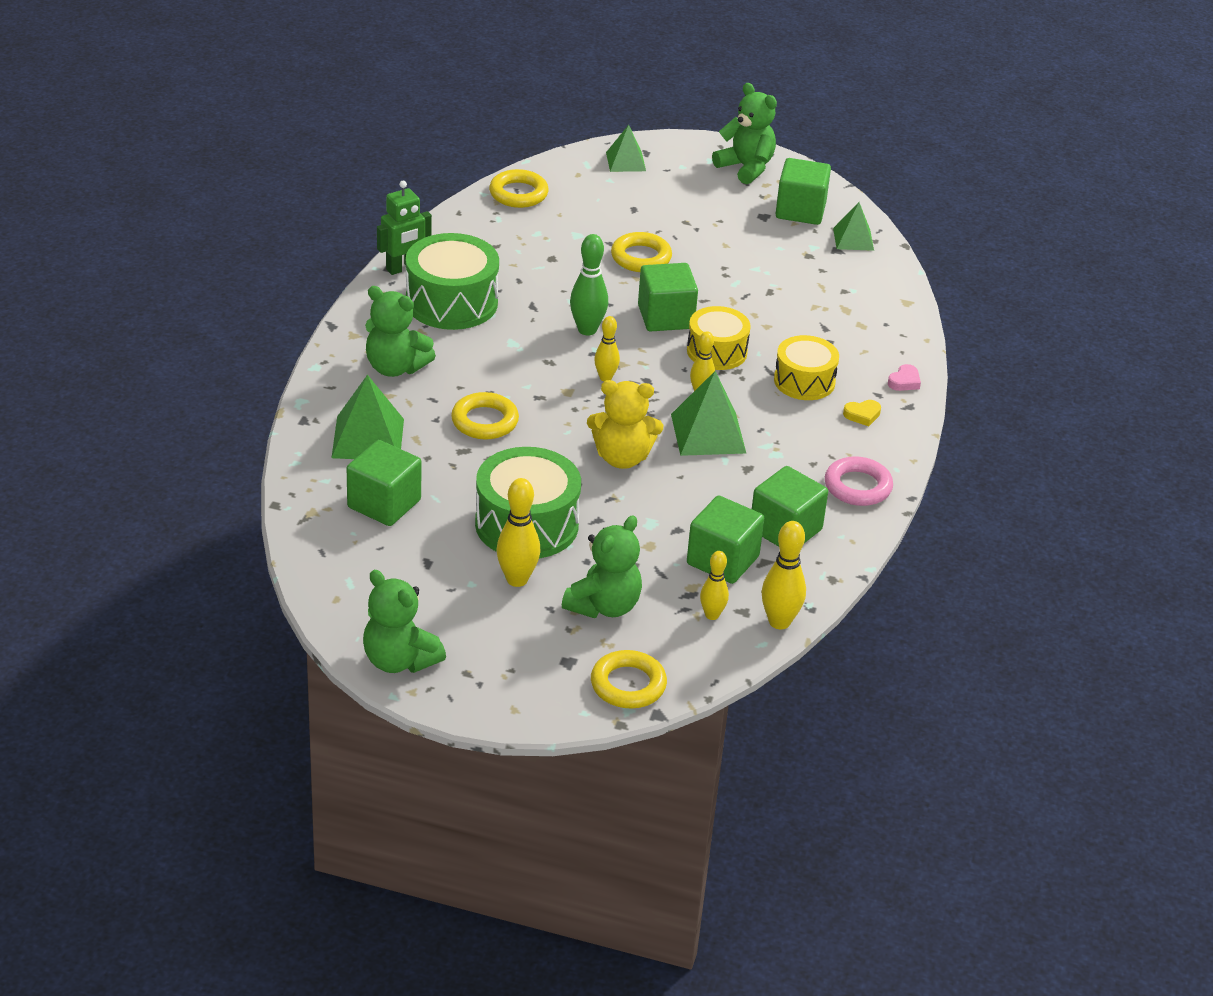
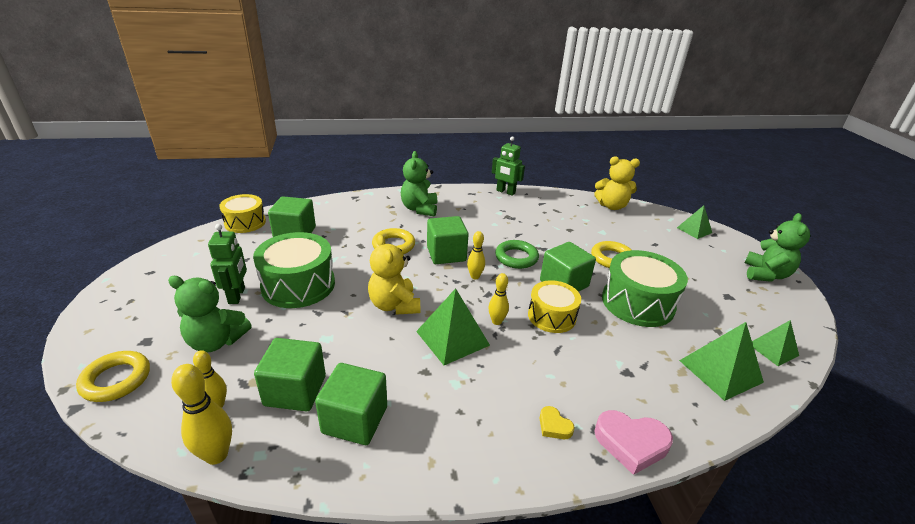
camera: 65 degrees right, 5 degrees down
green pyramid [331,375,404,459] -> green pyramid moved to [679,322,764,401]
green teddy bear [363,570,446,673] -> none
green drum [406,233,499,330] -> green drum moved to [602,250,688,327]
yellow ring [489,169,549,208] -> yellow teddy bear [594,156,640,210]
yellow bowling pin [496,478,541,587] -> green robot [208,224,247,304]
green bowling pin [570,234,608,335] -> green ring [495,240,539,269]
yellow drum [774,335,839,400] -> yellow drum moved to [219,194,266,233]
green cube [776,158,831,225] -> green cube moved to [427,216,469,264]
pink ring [825,456,893,506] -> none
pink heart [888,364,921,391] -> pink heart [594,410,673,475], size x1.88

